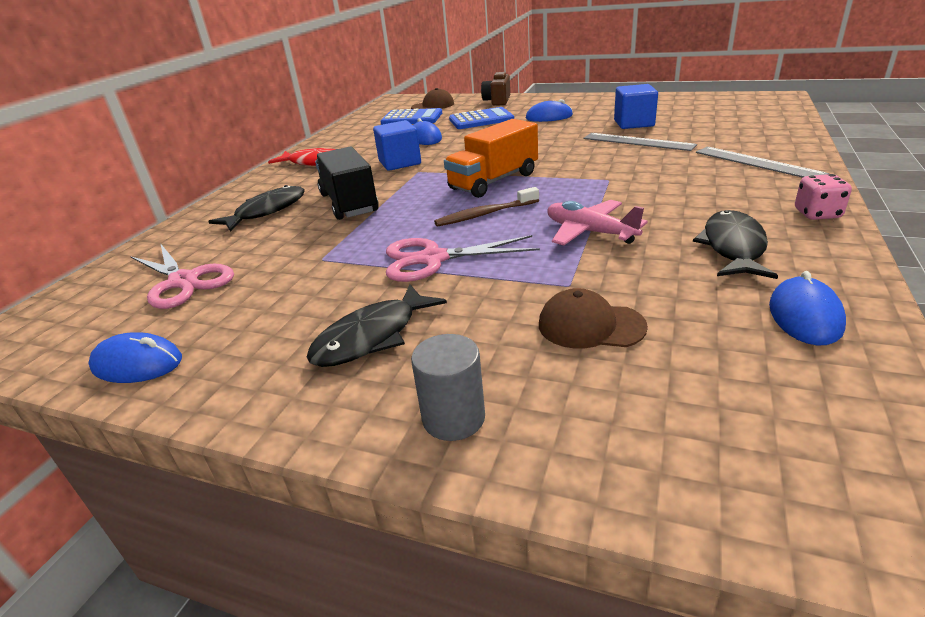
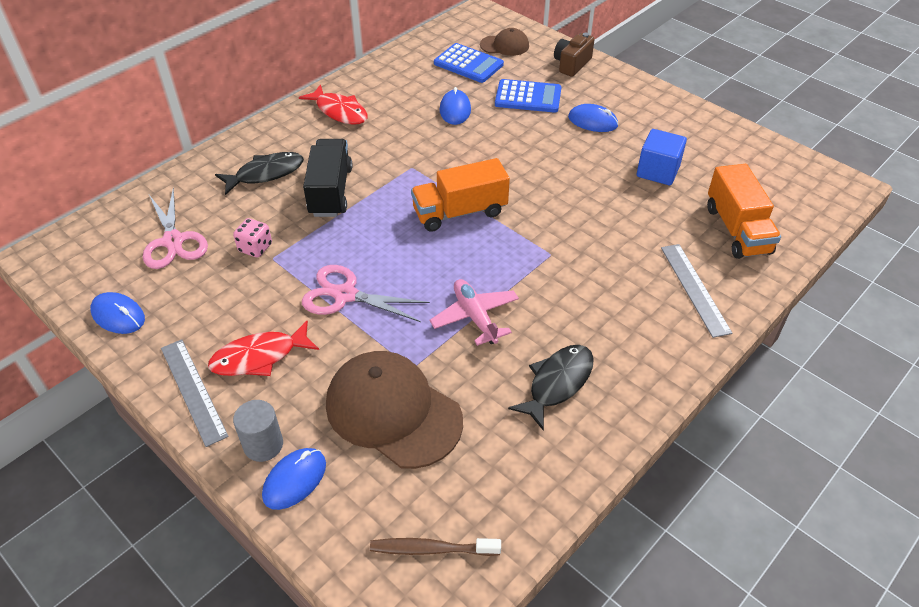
camera: 20 degrees right, 15 degrees up
black fish [306,284,447,367] -> red fish [208,321,319,376]
blue cube [373,120,421,171] -> none
brown toothbrush [434,187,539,227] -> brown toothbrush moved to [370,538,501,556]
brown cap [539,288,648,348] -> brown cap [326,351,463,469], size x1.93
grey ruler [583,133,697,151] -> grey ruler moved to [161,339,229,447]
blue mouse [769,271,846,346] -> blue mouse moved to [262,448,326,510]
pink dice [795,174,852,220] -> pink dice moved to [233,218,272,258]
none -> orange truck [707,164,781,259]

